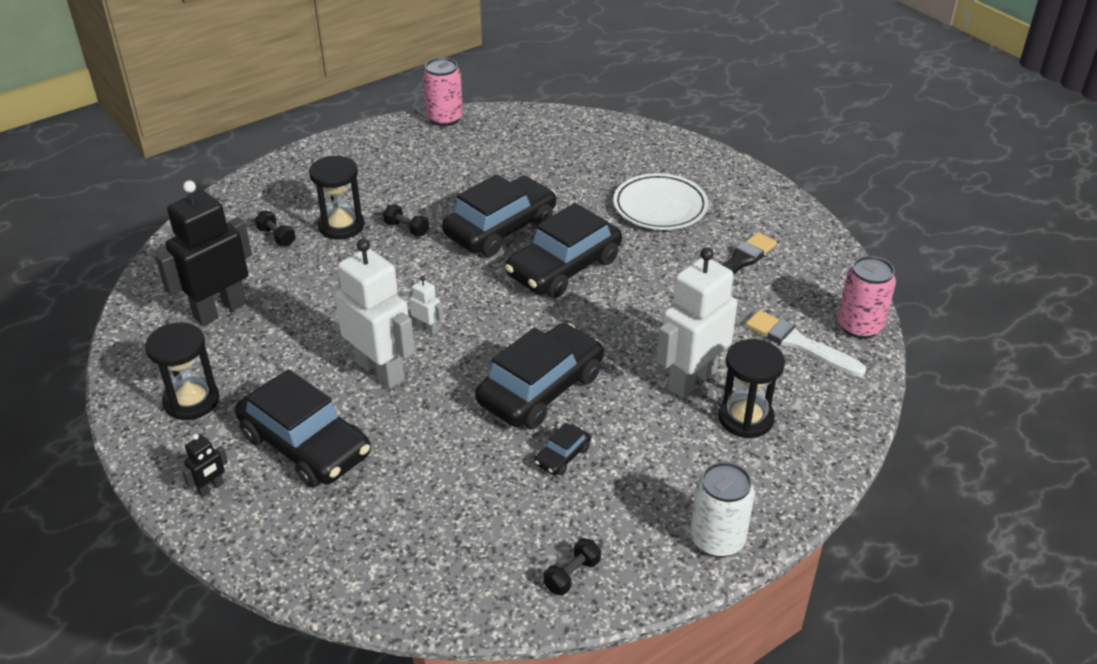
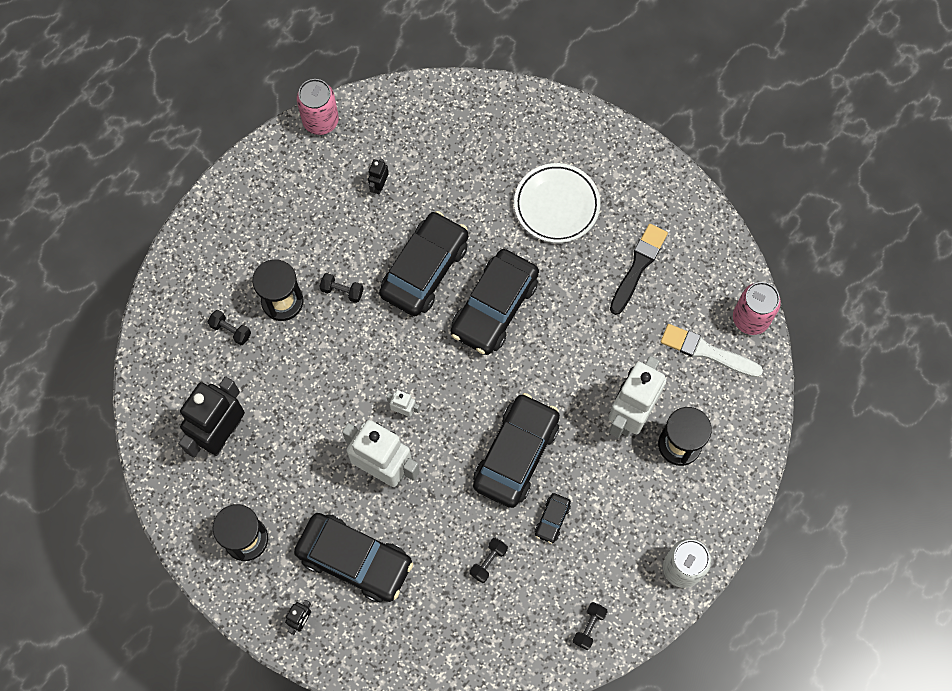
camera: 15 degrees left, 30 degrees up
none -> black robot [368,158,389,194]
none -> black dumbbell [470,538,508,583]

